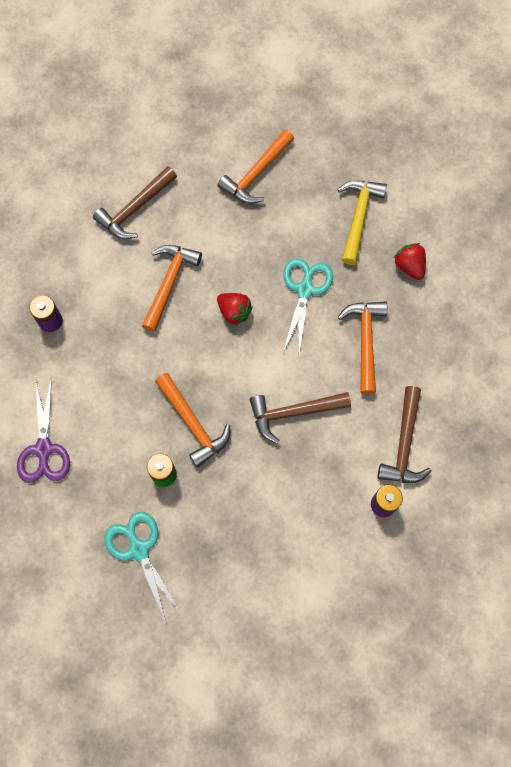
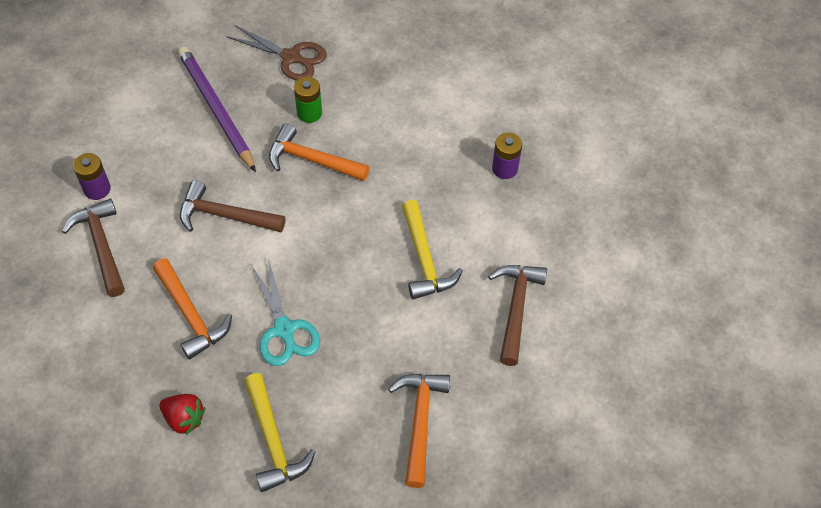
camera: 145 degrees right, 15 degrees down
purple scissors [17,378,70,483] -> none
turquoise scissors [104,512,181,622] -> brown scissors [226,25,327,81]
orange hammer [142,245,202,332] -> yellow hammer [402,200,463,299]
red strawberry [217,293,253,326] -> none
brown hammer [250,392,351,444] -> brown hammer turned 120 degrees counterclockwise [180,180,285,232]
none -> purple pencil [178,46,256,172]

